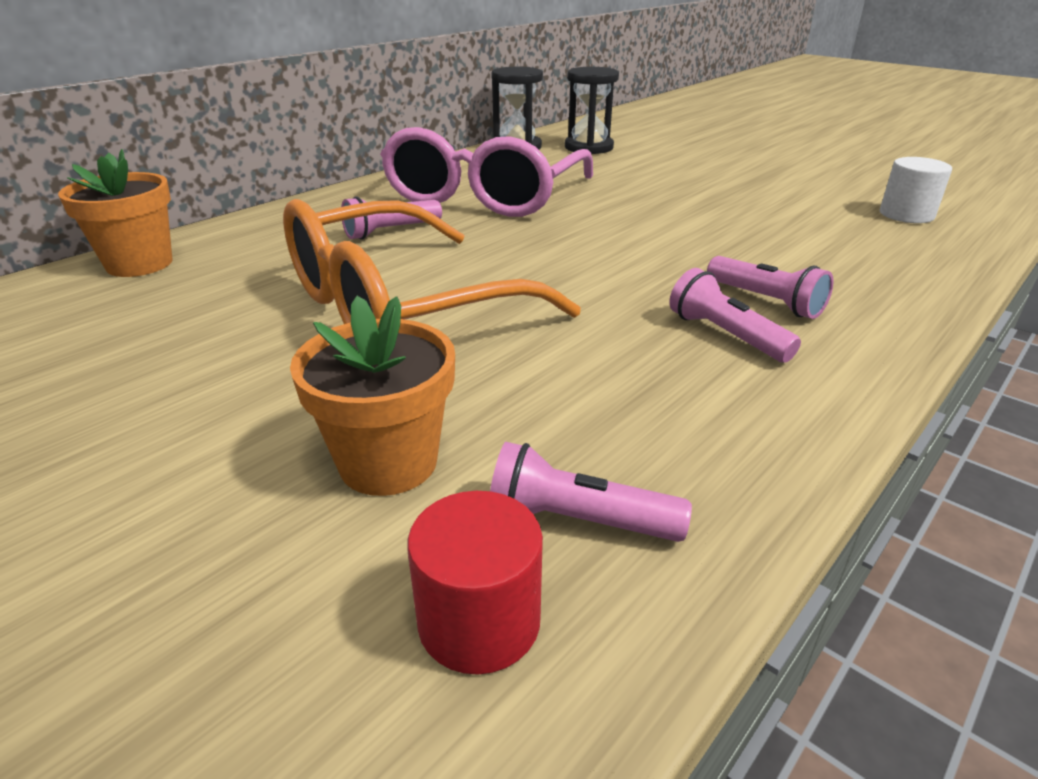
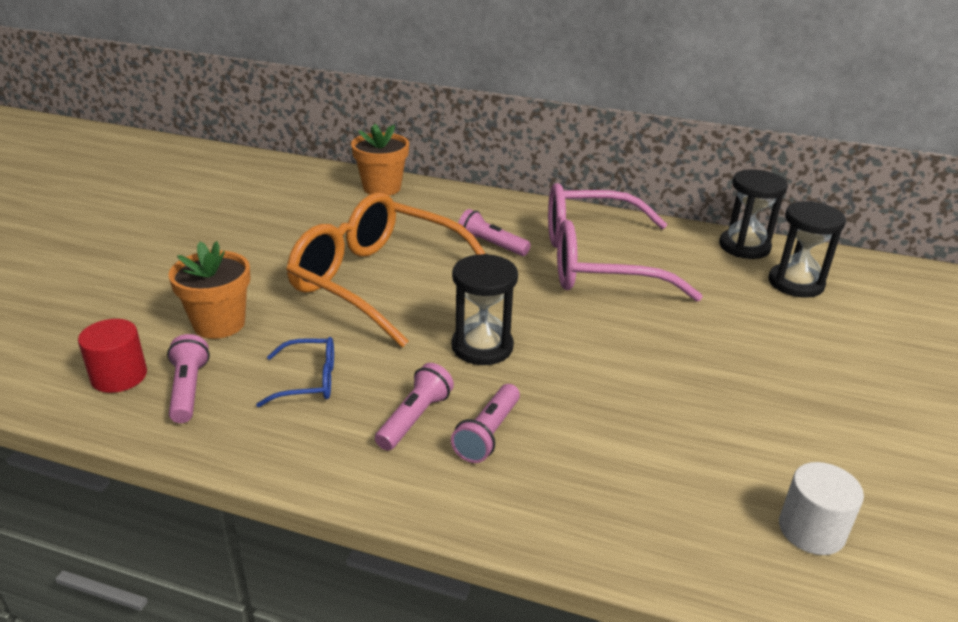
camera: 65 degrees right, 0 degrees up
none -> blue glasses [256,337,334,407]
none -> black hourglass [452,254,518,365]

